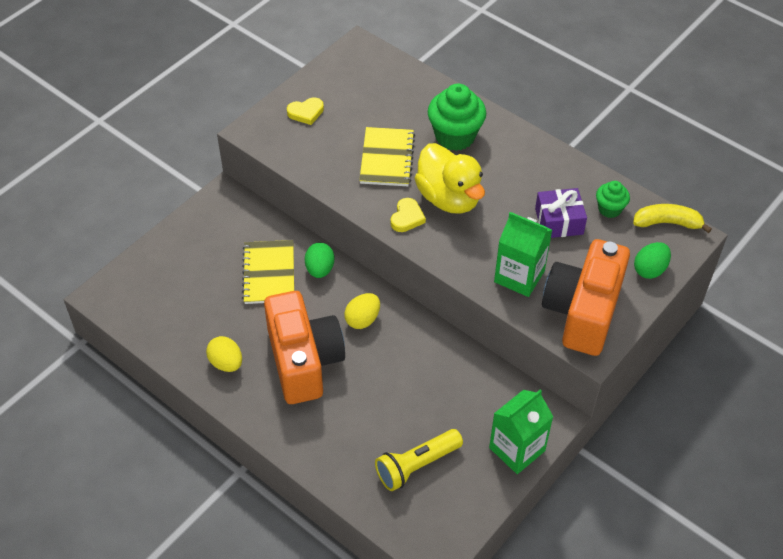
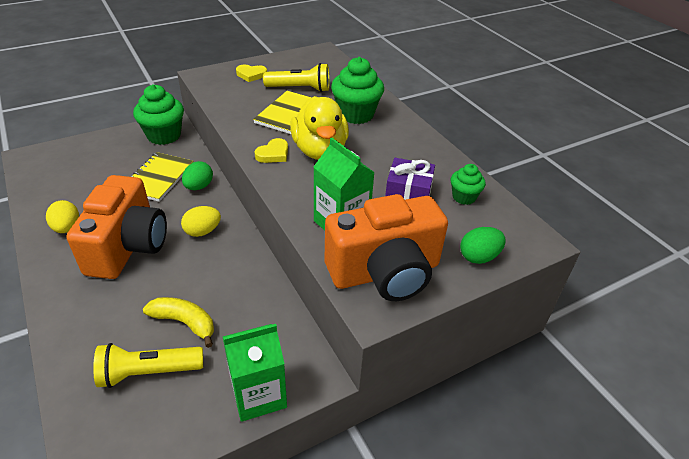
camera: 20 degrees right, 10 degrees down
orange camera [542,239,630,356] -> orange camera turned 150 degrees counterclockwise [325,194,448,301]
yellow banana [633,204,712,233] -> yellow banana moved to [143,297,214,348]
none -> green cupcake [133,84,184,145]
none -> yellow flashlight [263,63,329,92]

